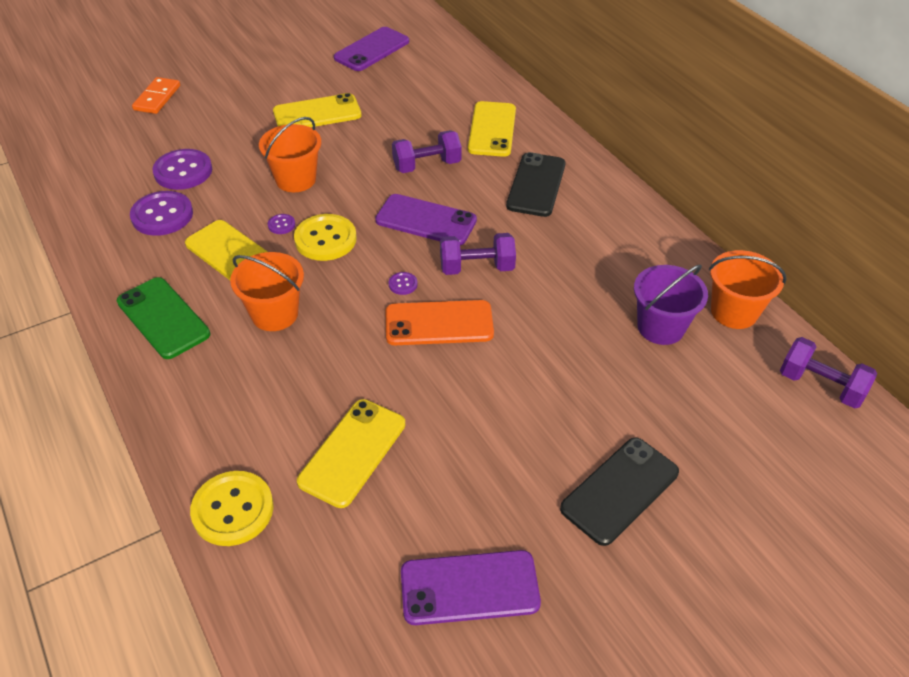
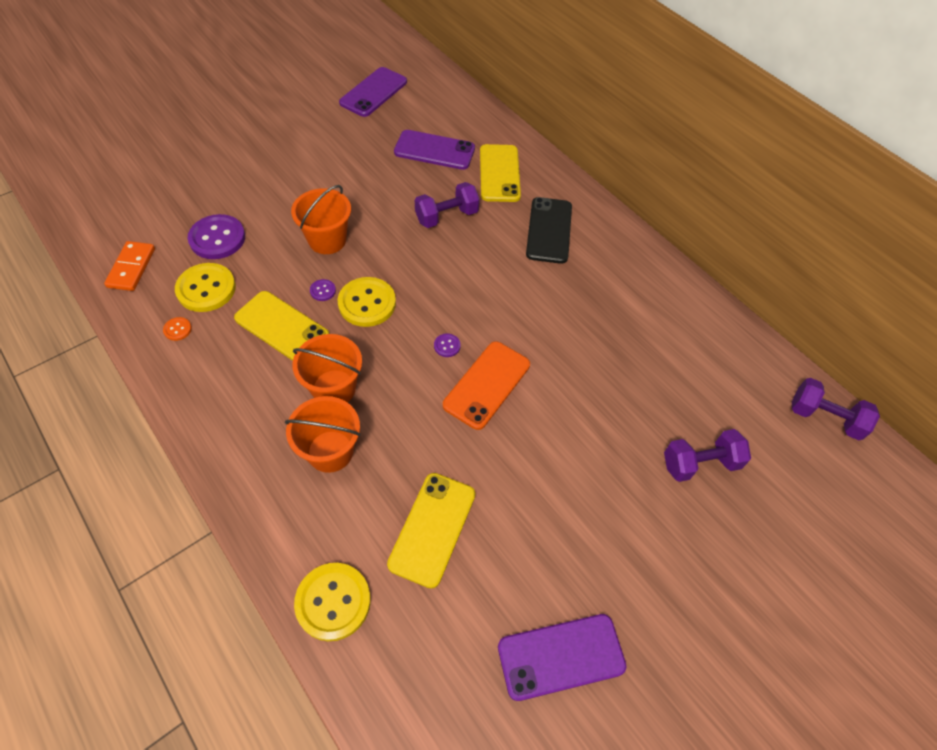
camera: 10 degrees left, 10 degrees up
green phone [117,277,210,359] -> none
purple button [130,191,193,236] -> yellow button [175,263,236,312]
orange domino [132,77,180,114] -> orange domino moved to [104,241,155,291]
yellow phone [273,93,362,127] -> none
purple phone [375,194,477,245] -> purple phone moved to [394,130,475,170]
orange phone [386,300,494,345] -> orange phone turned 45 degrees counterclockwise [443,341,530,430]
purple dumbbell [440,233,516,275] -> purple dumbbell moved to [664,429,751,482]
black phone [560,437,679,546] -> none
purple bucket [634,264,708,345] -> none
orange bucket [709,250,787,329] -> orange bucket moved to [285,396,361,473]
none -> orange button [163,317,192,341]

